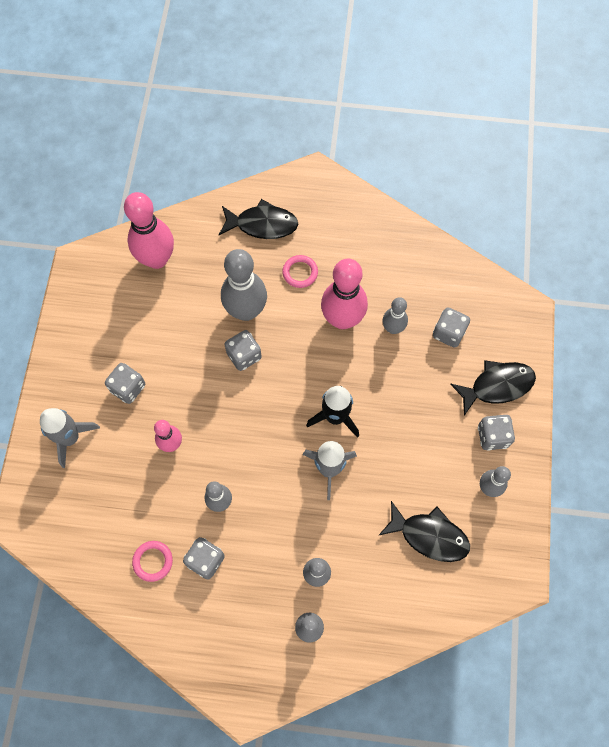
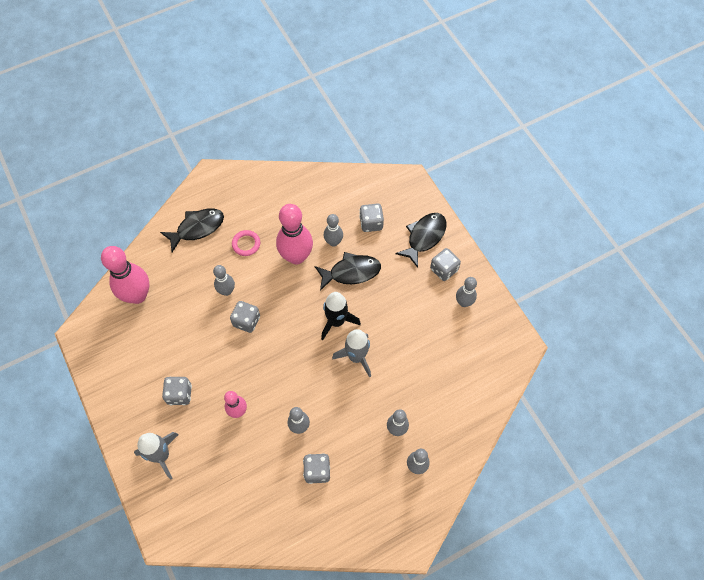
camera: 35 degrees left, 5 degrees down
pink ring [132,541,173,582] -> none
grey bowling pin [221,249,267,321] -> grey bowling pin [213,265,235,296], size x0.55
black fish [378,501,470,562] -> black fish moved to [314,252,381,291]

